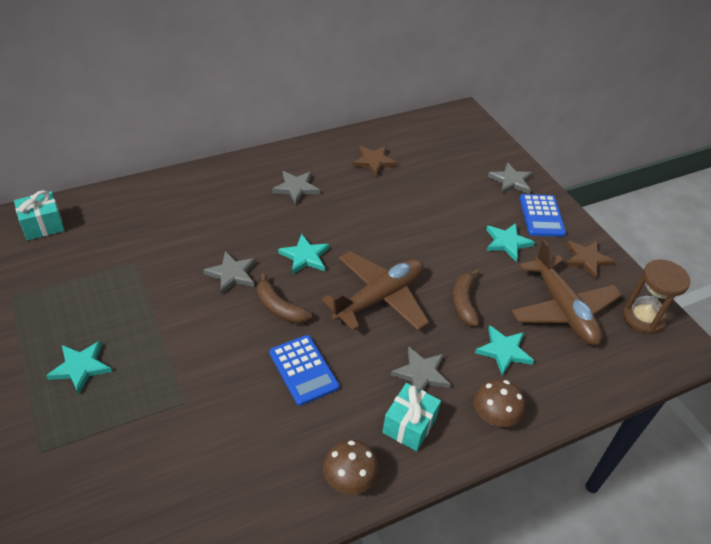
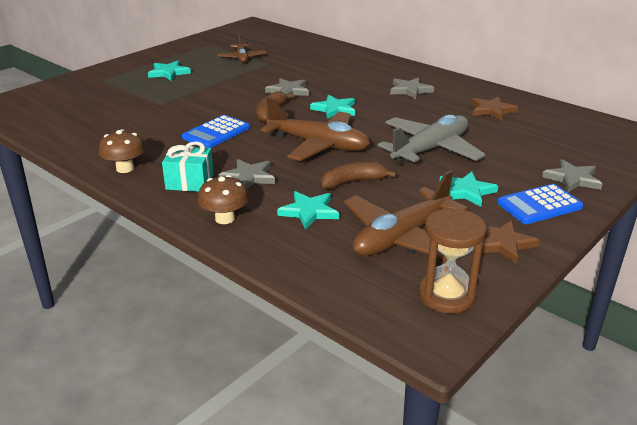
camera: 70 degrees right, 15 degrees down
turquoise gift [14,190,64,241] -> none
none -> brown plane [217,34,266,63]
none -> grey plane [378,114,486,165]

